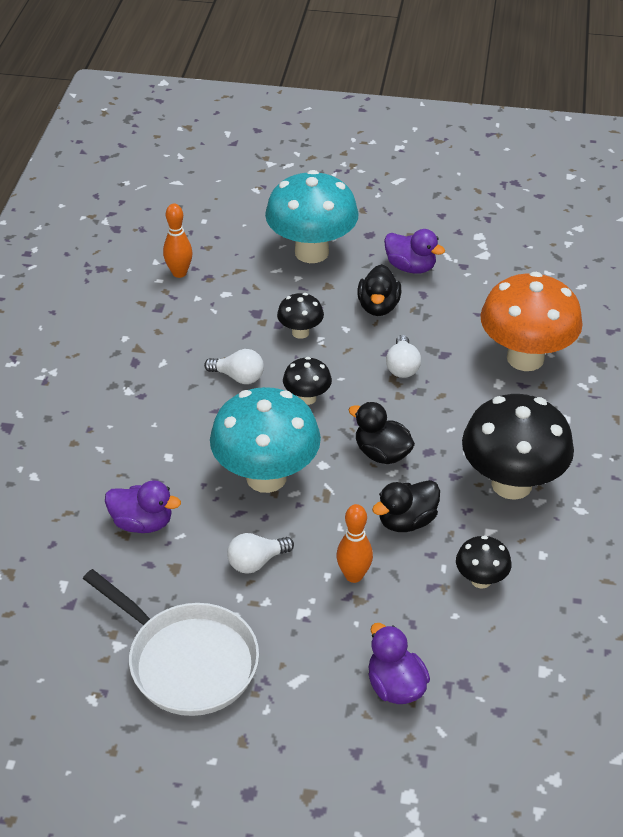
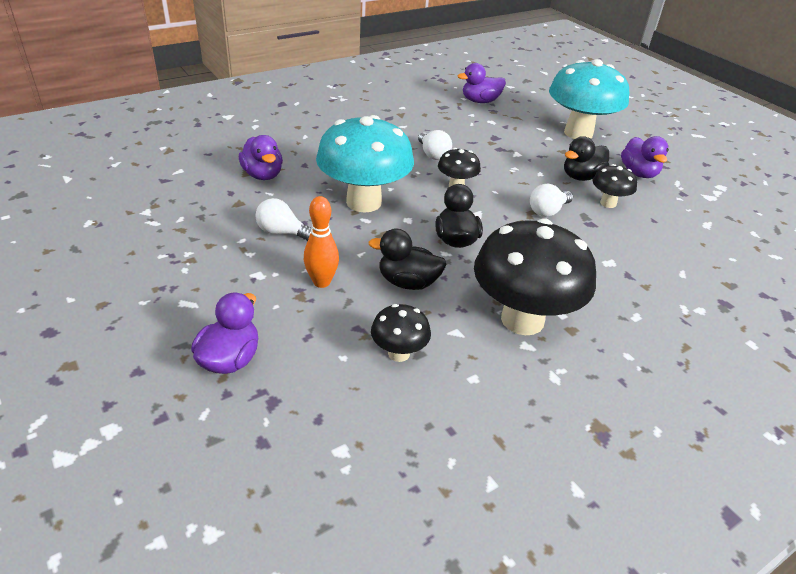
camera: 45 degrees right, 5 degrees down
white pan [83,569,259,716] -> none
orange bowling pin [163,204,193,278] -> purple duck [457,63,506,103]
black mushroom [277,293,324,339] -> black mushroom moved to [593,164,637,208]
orange mushroom [480,272,583,371] -> none

